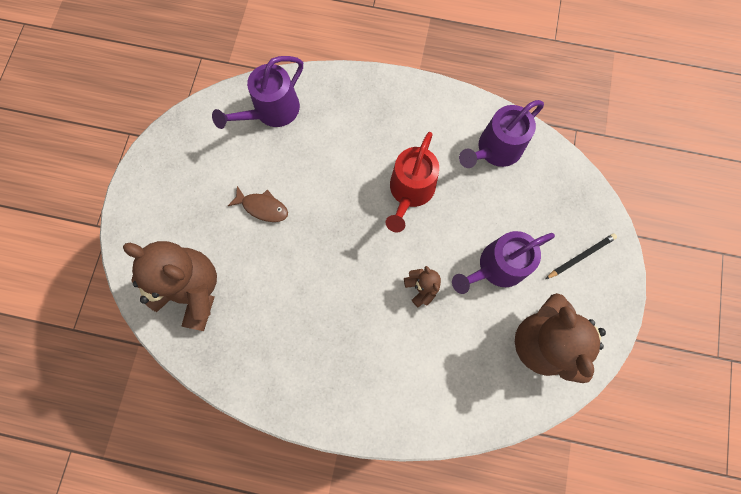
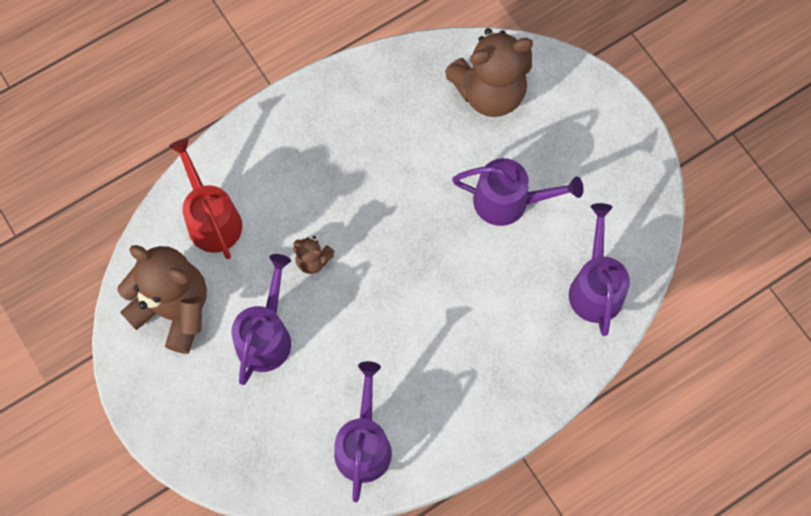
camera: 135 degrees right, 5 degrees down
brown fish [228,186,288,222] -> purple watering can [452,158,584,226]
red watering can [386,132,439,232] -> red watering can moved to [169,138,242,259]
black pencil [546,234,617,279] -> none

